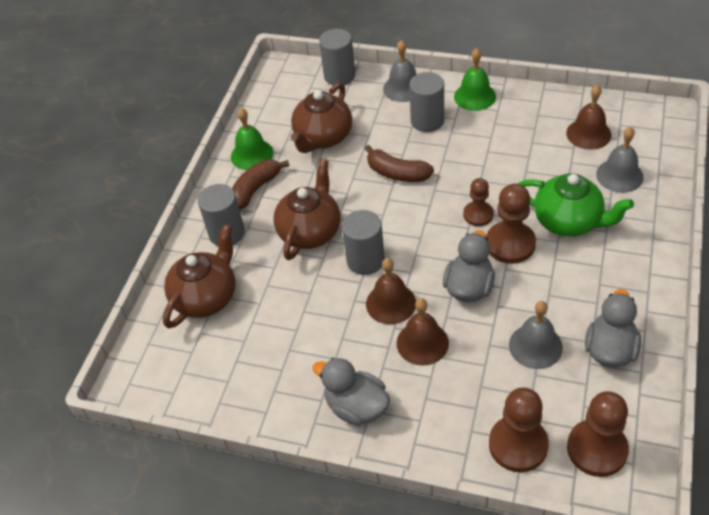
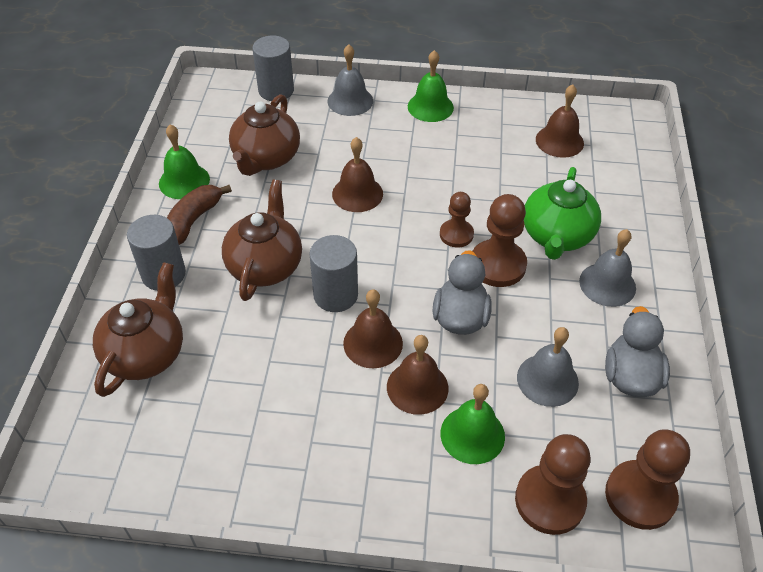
camera: 15 degrees left, 0 degrees up
grey duck [312,358,390,426] -> none
brown banana [365,145,434,182] -> brown bell [332,137,383,212]
grey cylinder [409,72,444,132] -> none
green teapot [518,173,634,237] -> green teapot turned 90 degrees clockwise [524,167,601,260]
grey bell [596,127,644,193] -> grey bell moved to [579,229,636,307]
none -> green bell [440,384,505,464]

